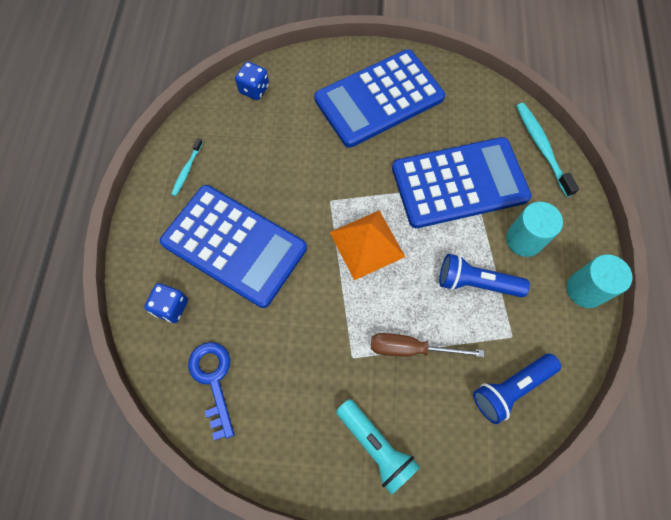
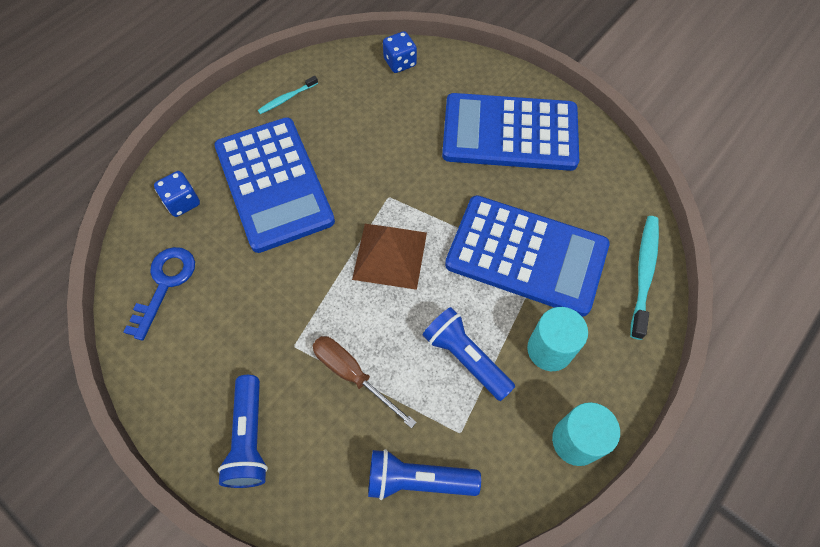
camera: 35 degrees right, 5 degrees down
orange pyramid [330,210,405,280] -> brown pyramid [352,224,427,290]
turquoise flashlight [336,399,420,495] -> blue flashlight [218,375,268,488]

